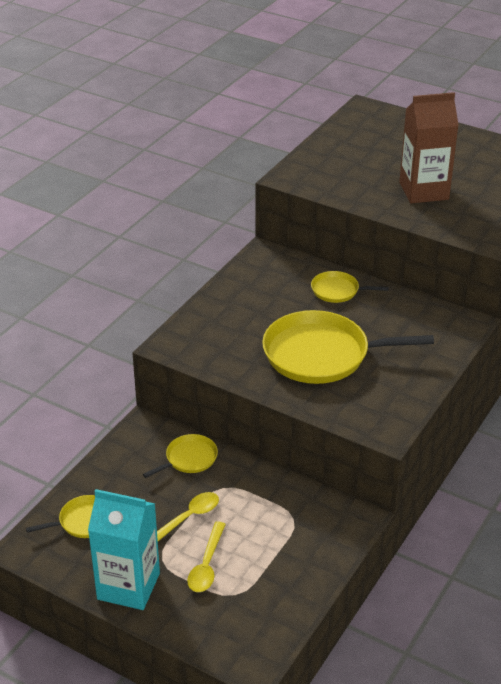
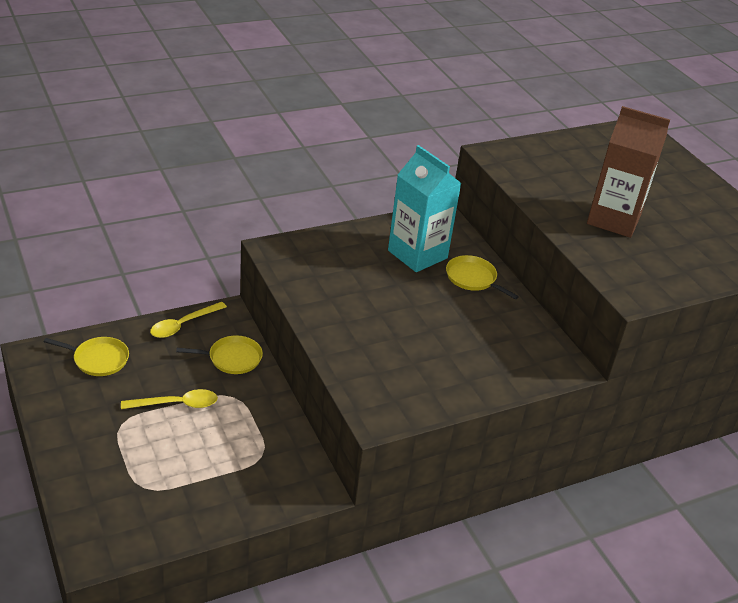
camera: 30 degrees right, 0 degrees up
turquoise carton [88,489,160,610] -> turquoise carton moved to [388,145,461,272]
yellow spoon [187,522,226,592] -> yellow spoon moved to [150,302,227,338]
yellow pan [262,310,434,384] -> none

